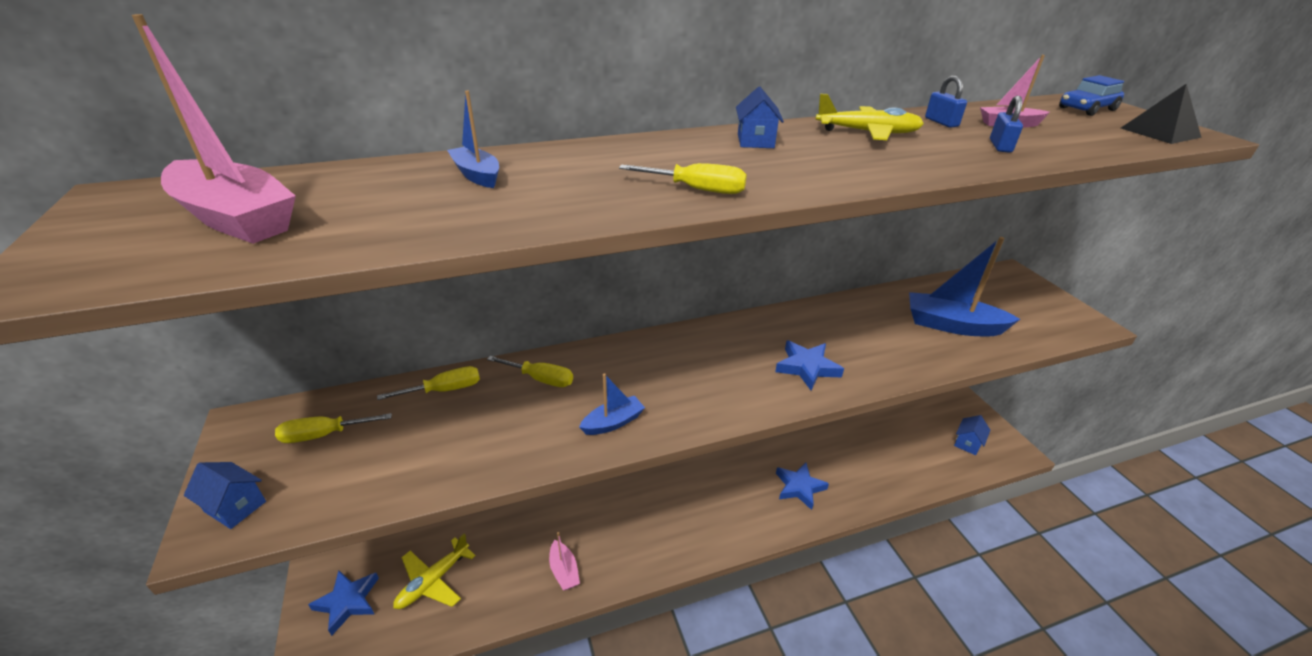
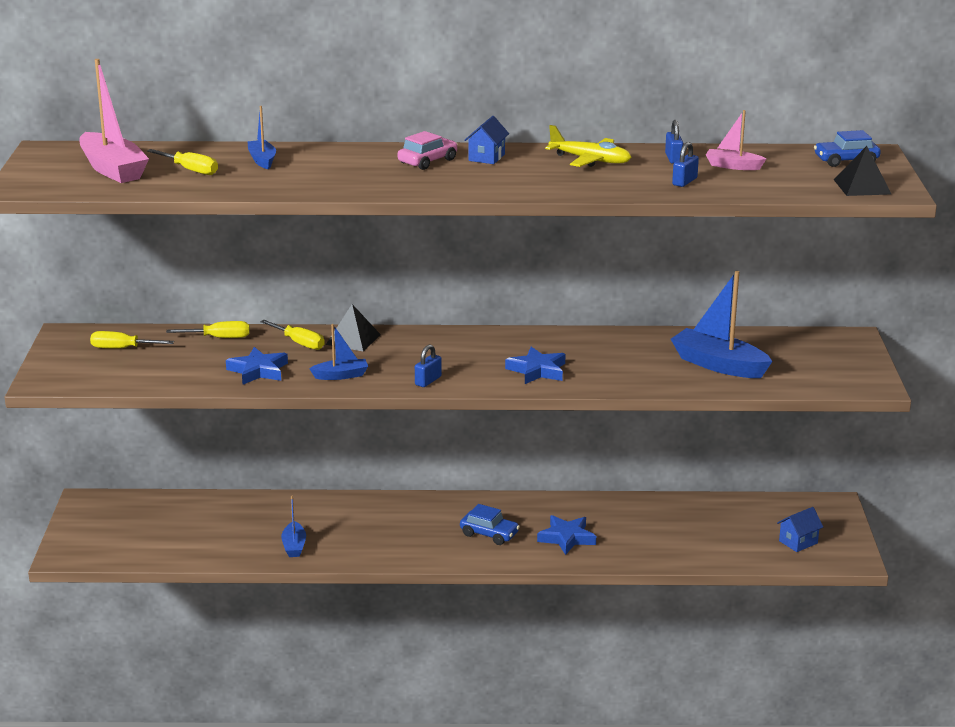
camera: 20 degrees right, 10 degrees down
blue house [184,462,266,529] -> none
blue star [308,570,379,636] -> blue star moved to [226,347,288,385]
yellow plane [393,534,475,609] -> none
pink boat [549,532,580,590] -> blue boat [281,496,306,557]
yellow screwdriver [619,163,747,194] -> yellow screwdriver moved to [147,149,218,175]
none -> black pyramid [326,304,381,352]
none -> pink car [398,131,458,170]
none -> blue padlock [415,344,442,387]
none -> blue car [460,504,520,545]

